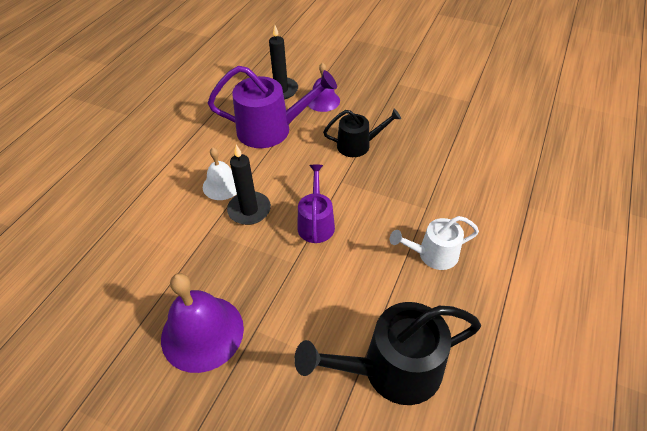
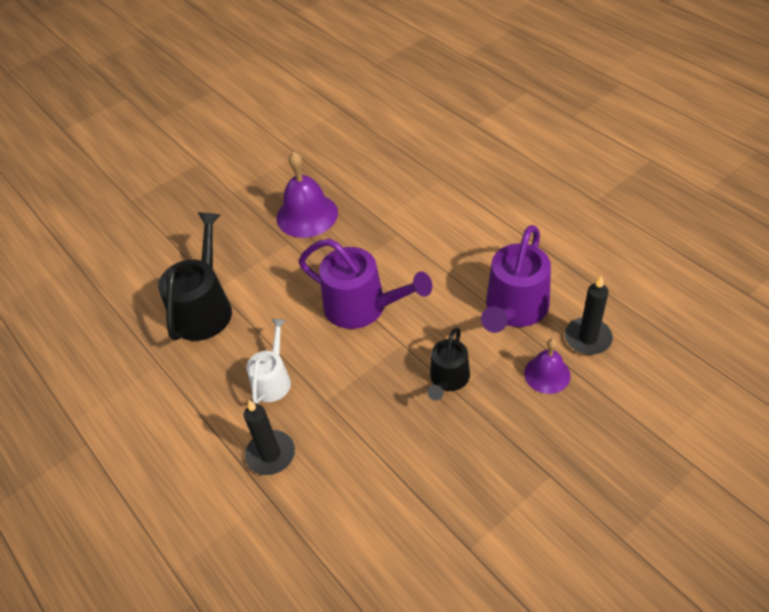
camera: 120 degrees right, 0 degrees up
white bell [203,148,237,200] -> none
black candle [227,145,271,225] -> black candle moved to [244,400,295,475]
purple watering can [297,165,335,243] -> purple watering can [298,239,432,329], size x1.68

